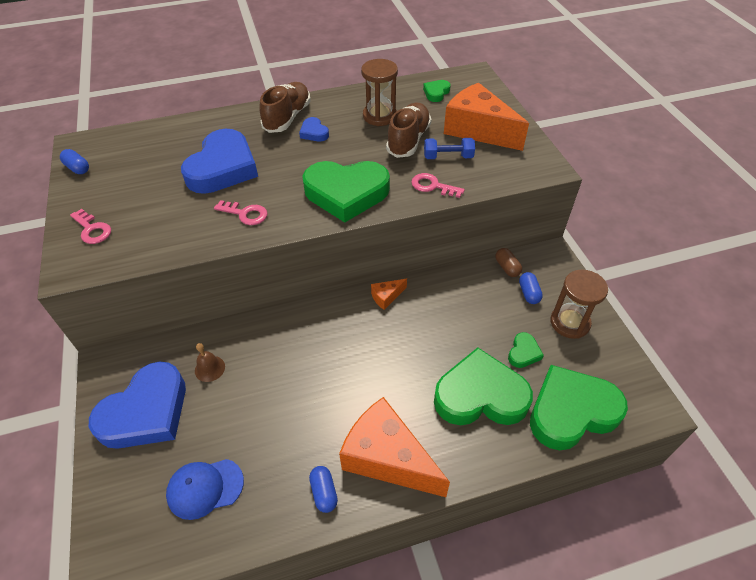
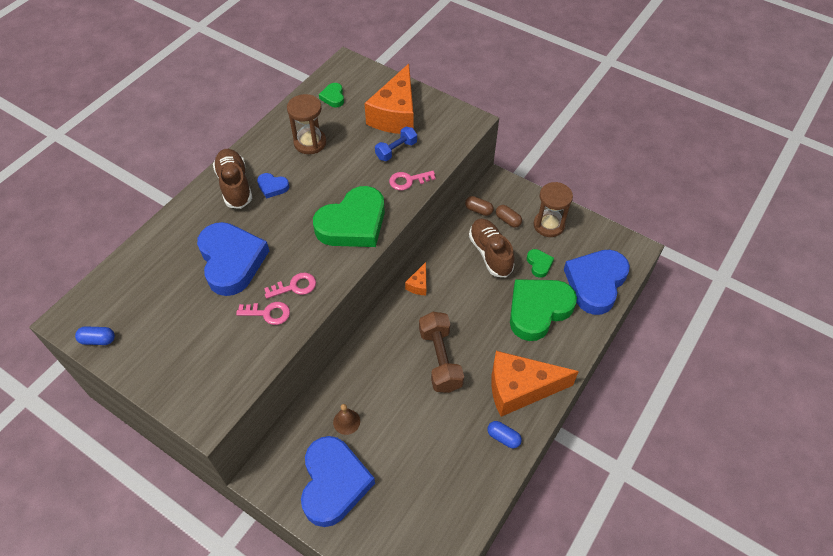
camera: 40 degrees left, 5 degrees up
pink key [70,209,111,244] -> pink key moved to [236,302,290,325]
blue cap [166,459,244,520] -> none
brown shoe [386,103,432,158] -> brown shoe moved to [469,218,514,277]
orange cheese [444,83,529,151] -> orange cheese turned 75 degrees counterclockwise [364,64,414,134]
blue capsule [519,272,543,304] -> brown capsule [496,205,522,228]
green heart [530,365,628,450] -> blue heart [564,250,630,315]
none -> brown dumbbell [419,312,464,393]

